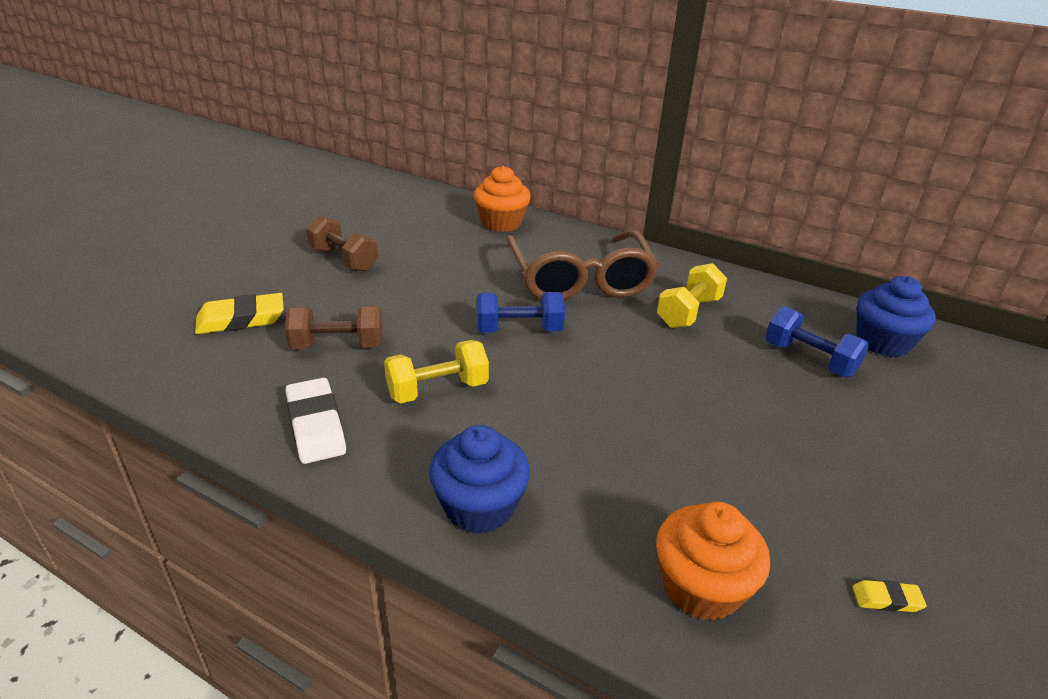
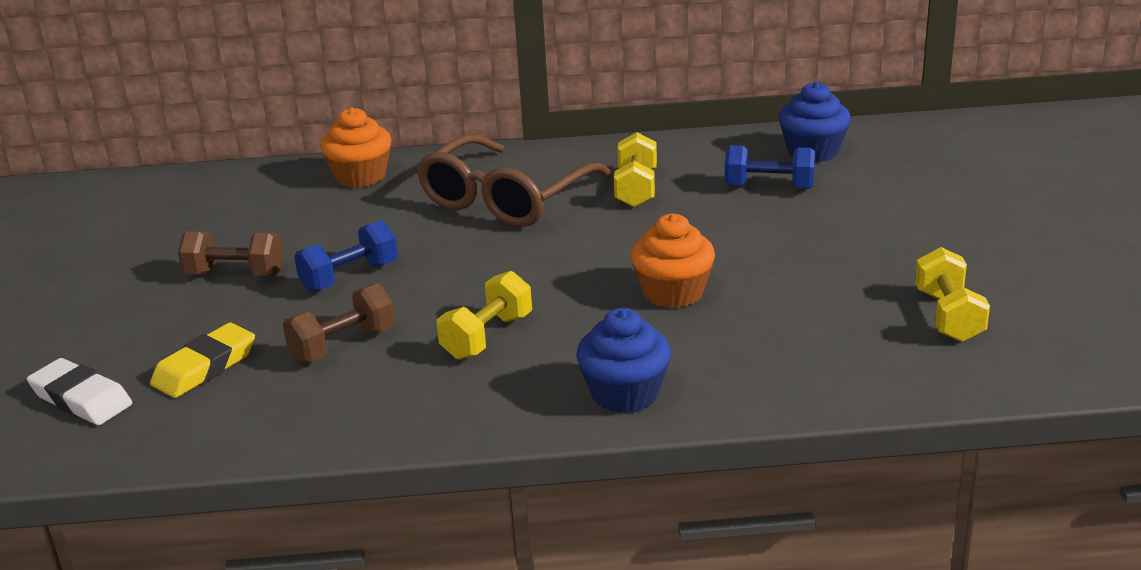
camera: 30 degrees left, 5 degrees down
white eraser [285,378,346,464] -> white eraser moved to [27,358,132,425]
blue dumbbell [477,292,565,333] -> blue dumbbell moved to [294,220,398,292]
brown glasses [506,230,659,300] -> brown glasses turned 75 degrees clockwise [417,135,613,227]
orange cupcake [656,502,770,621] -> orange cupcake moved to [631,214,715,308]
yellow eraser [853,580,927,612] -> yellow dumbbell [915,247,990,342]

